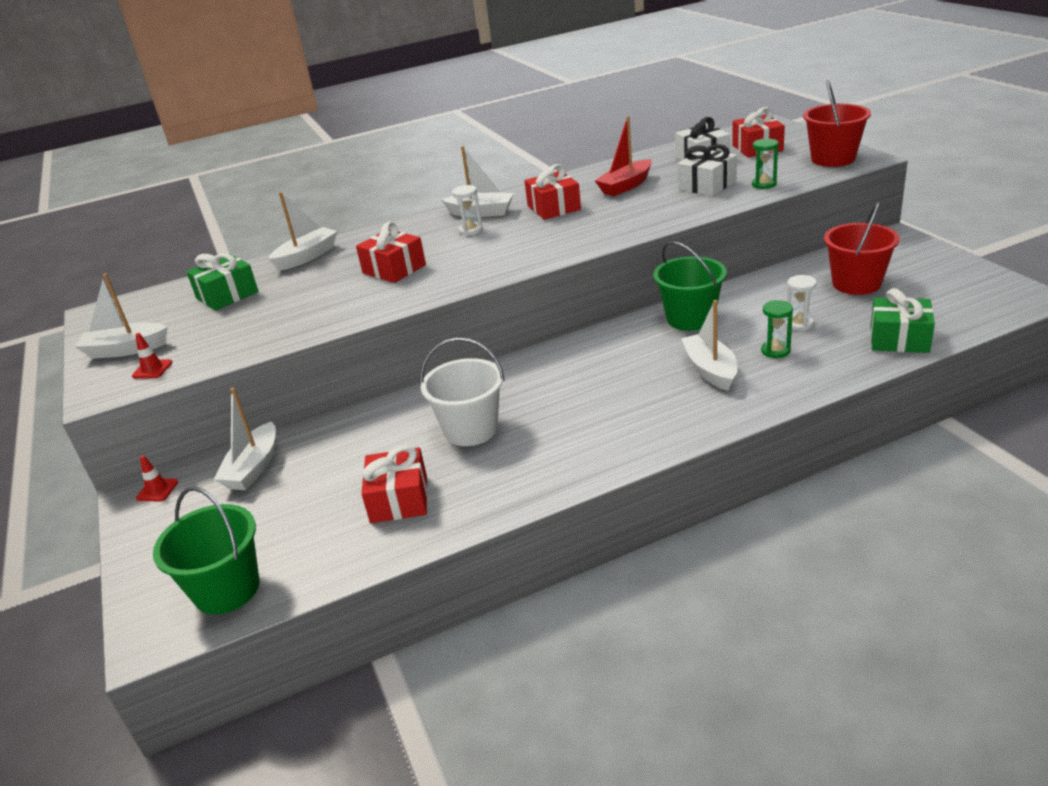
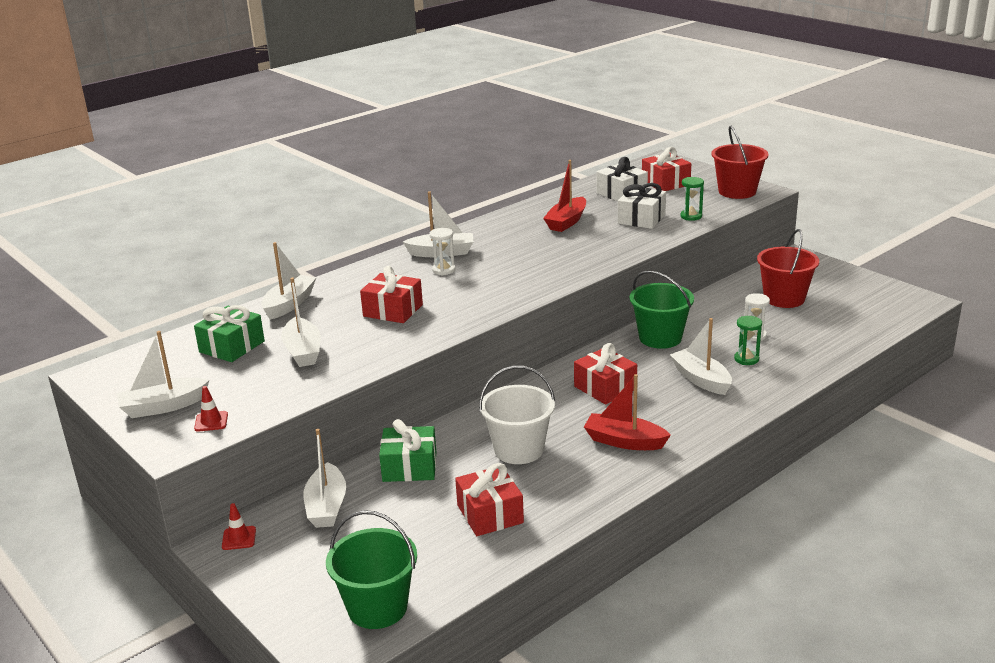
camera: 20 degrees left, 5 degrees down
red gift [525,164,581,220] -> red gift moved to [574,343,637,405]
green gift [870,288,935,353] -> green gift moved to [379,419,436,482]
none -> white boat [281,277,321,367]
none -> red boat [584,374,671,450]

